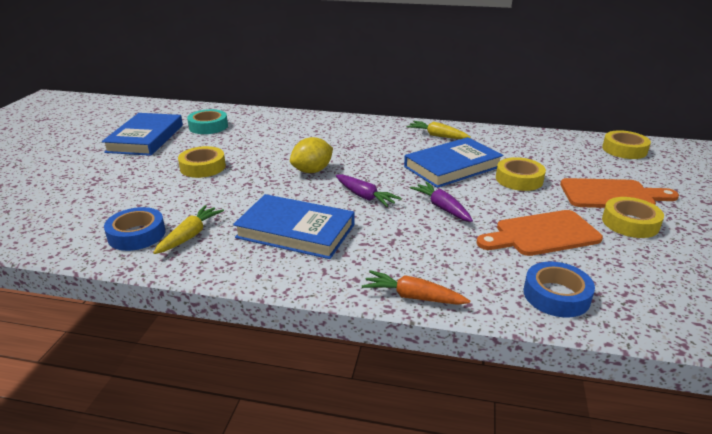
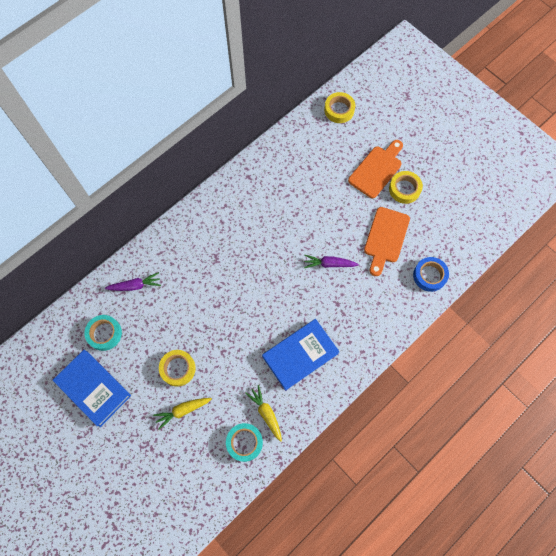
camera: 55 degrees left, 40 degrees up
blue tape [104,207,166,251] -> turquoise tape [226,423,263,462]
yellow lemon [290,137,333,173] -> none
purple carrot [336,174,402,207] -> purple carrot moved to [105,272,161,291]
orange carrot [362,270,470,305] -> none
blue book [404,137,504,188] -> none
yellow carrot [407,121,471,139] -> yellow carrot moved to [153,398,212,429]
yellow tape [496,157,546,191] -> none

